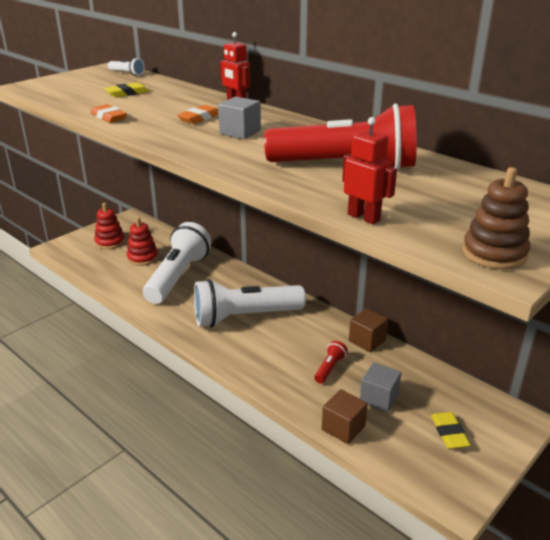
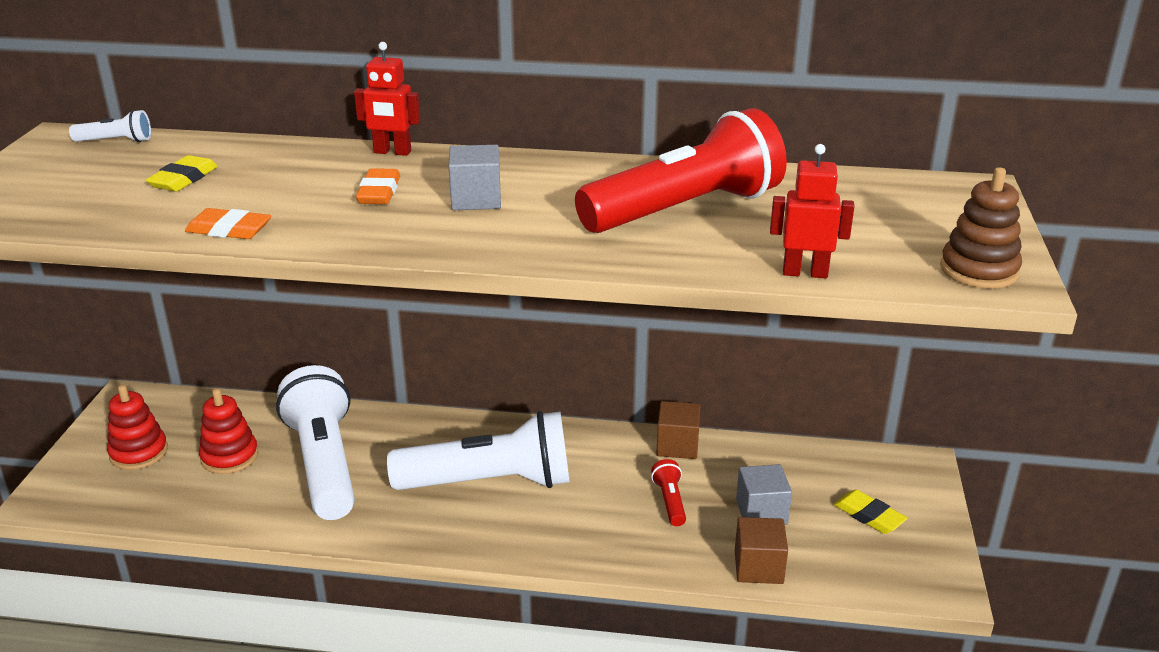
camera: 35 degrees left, 0 degrees up
white flashlight [194,279,306,327] -> white flashlight turned 135 degrees counterclockwise [387,411,570,490]

